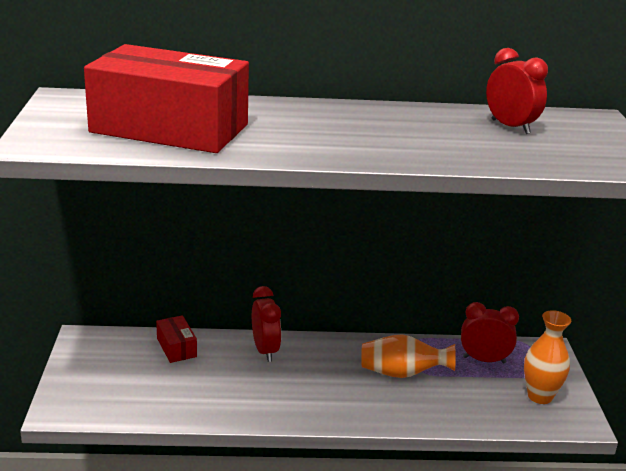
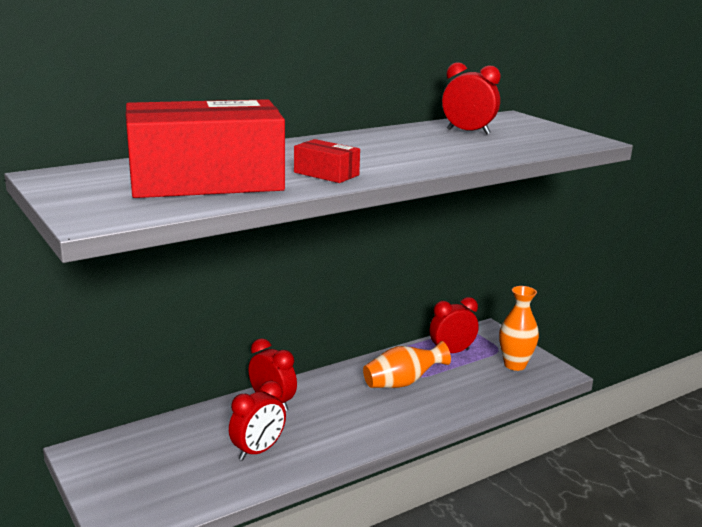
camera: 30 degrees left, 5 degrees down
red box [156,315,197,363] -> red box moved to [294,139,360,183]
none -> red clock [229,380,286,461]

